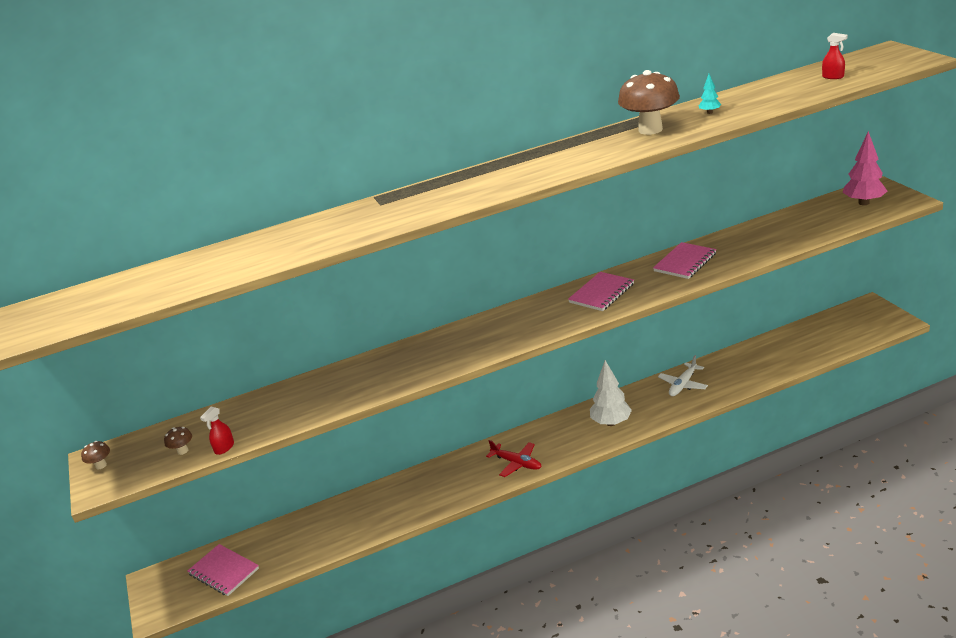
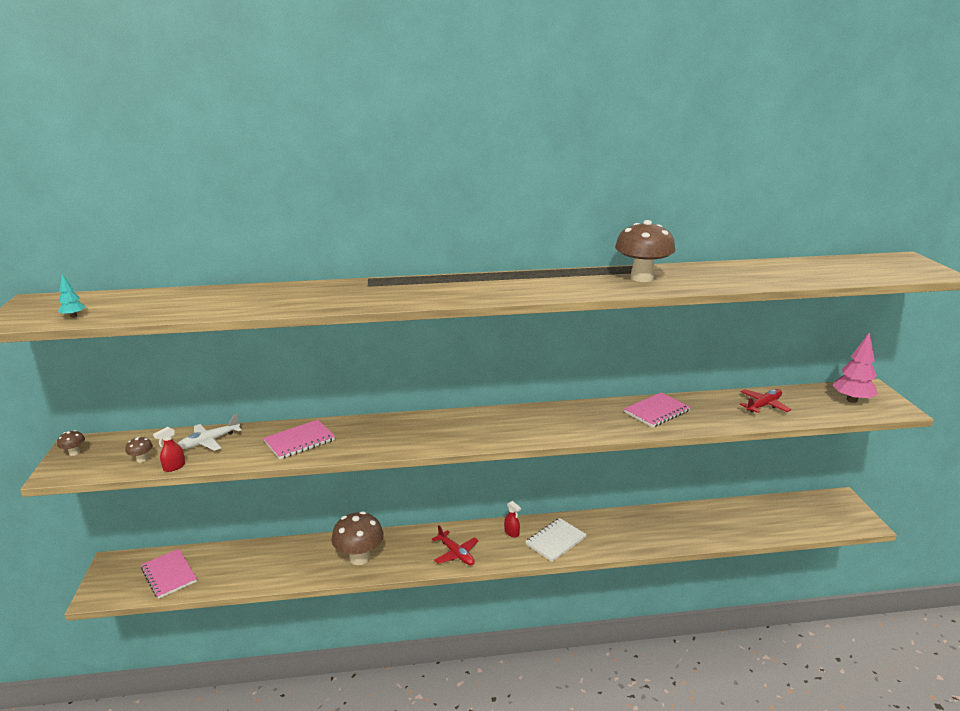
camera: 10 degrees right, 5 degrees down
pink notebook [568,272,634,311] -> pink notebook moved to [263,420,335,459]
white tree [590,360,632,426] -> white notebook [525,518,587,562]
white plane [658,355,708,396] -> white plane moved to [178,414,242,451]
turquoise tree [699,74,721,114] -> turquoise tree moved to [58,274,85,318]
red spray bottle [822,33,848,79] -> red spray bottle moved to [504,501,521,538]
none -> brown mushroom [331,511,384,565]
none -> red plane [739,389,791,413]

